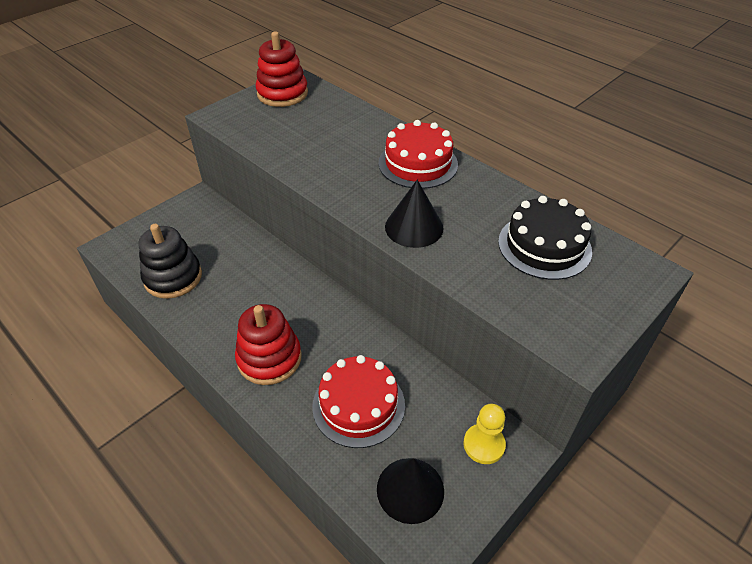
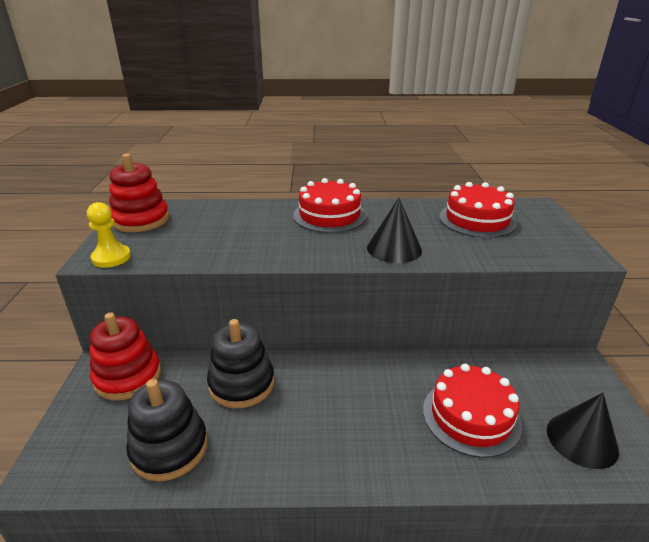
camera: 45 degrees left, 15 degrees down
red stacking toy [235,304,302,385] -> red stacking toy moved to [90,312,161,401]
yellow pawn [463,404,506,464] -> yellow pawn moved to [87,202,131,268]
black cake [498,196,592,280] -> red cake [439,182,517,238]
none -> black stacking toy [207,319,274,408]

